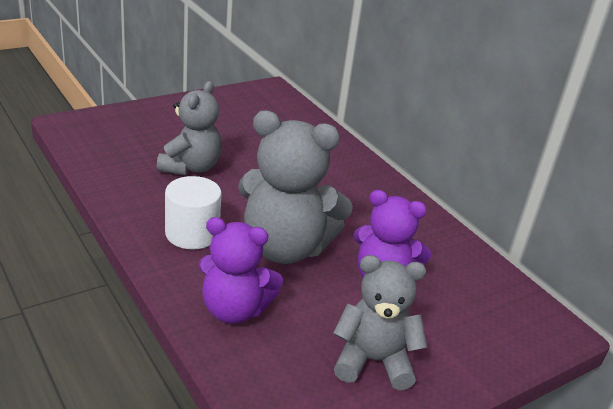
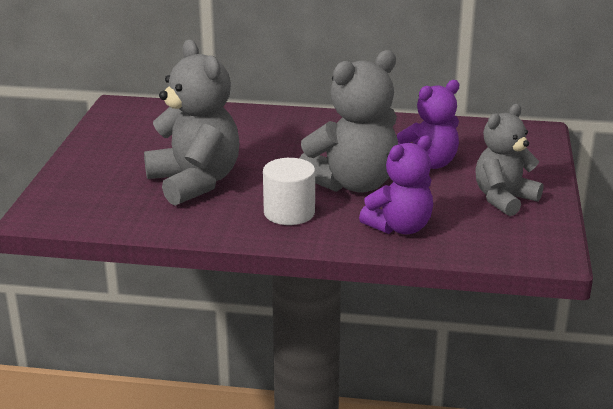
camera: 45 degrees left, 5 degrees down
grey teddy bear [157,81,222,175] -> grey teddy bear [144,40,239,206], size x1.50

